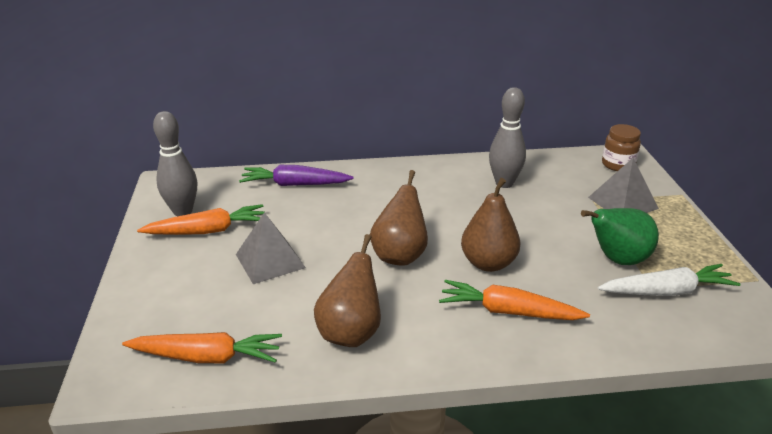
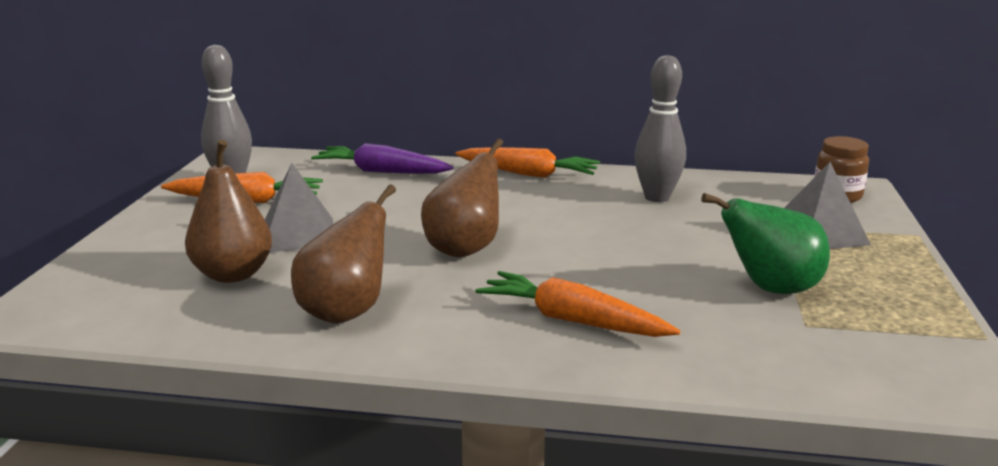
camera: 15 degrees right, 10 degrees down
orange carrot [122,332,282,363] -> orange carrot moved to [455,147,600,178]
brown pear [461,178,520,272] -> brown pear moved to [185,140,272,283]
white carrot [598,264,740,296] -> none

